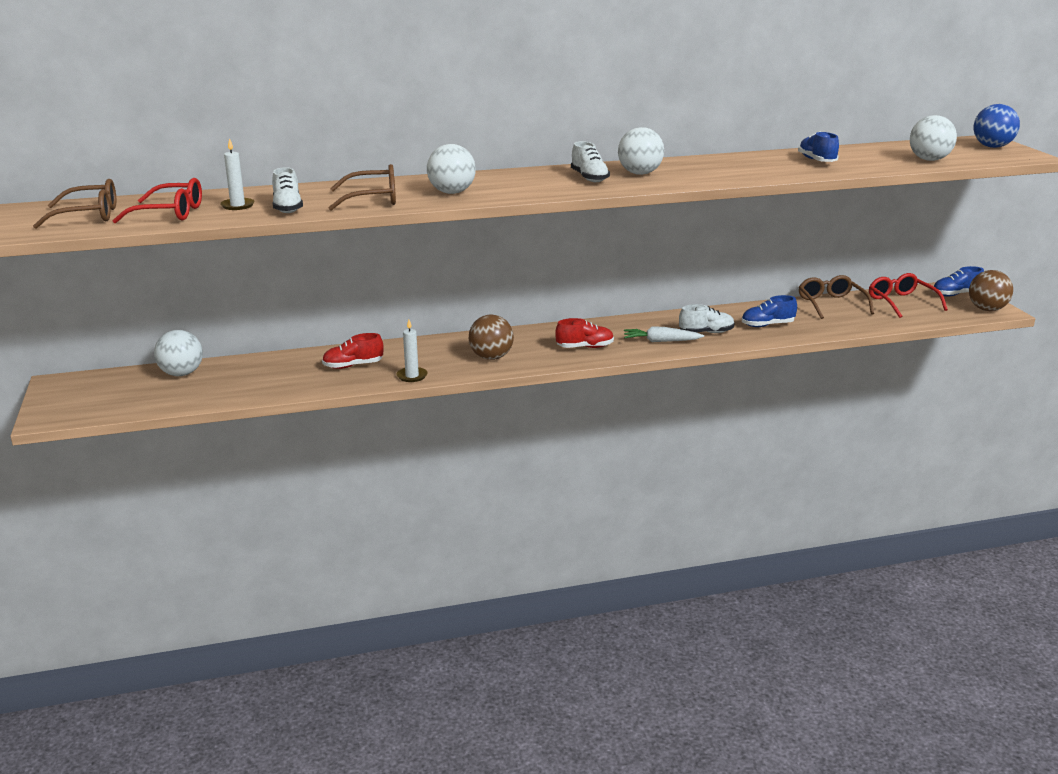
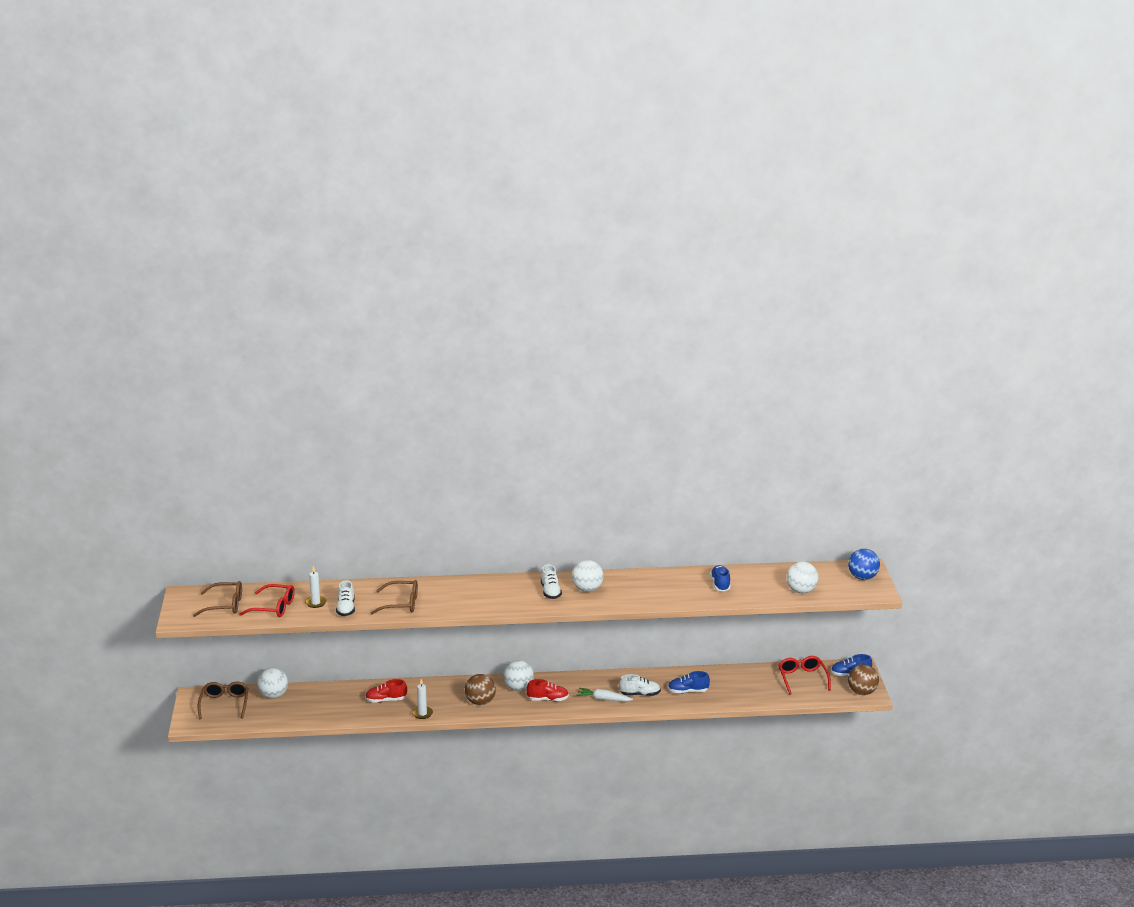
camera: 10 degrees right, 0 degrees up
white ball [427,144,476,194] -> white ball moved to [503,660,534,691]
brown glasses [799,275,874,319] -> brown glasses moved to [198,682,249,719]

